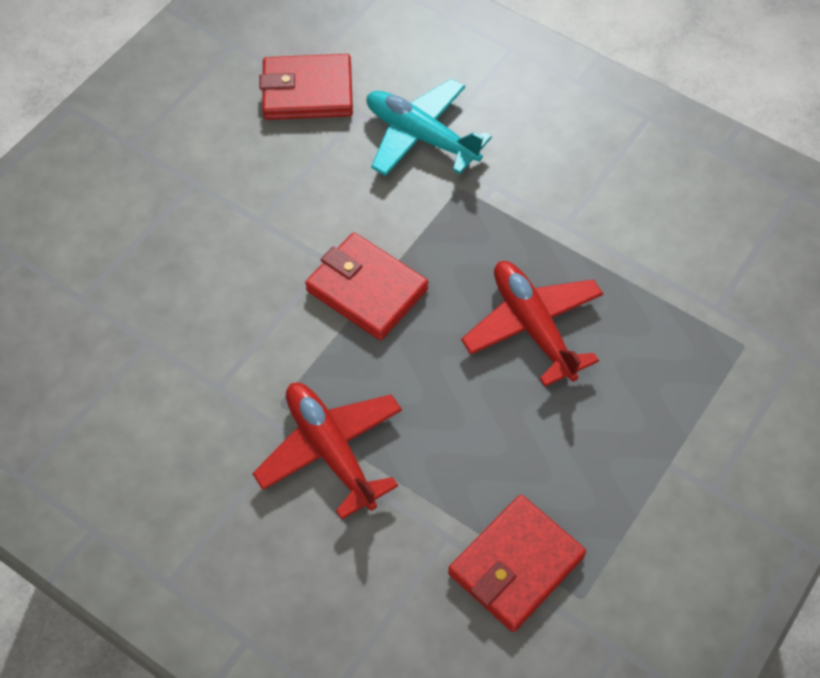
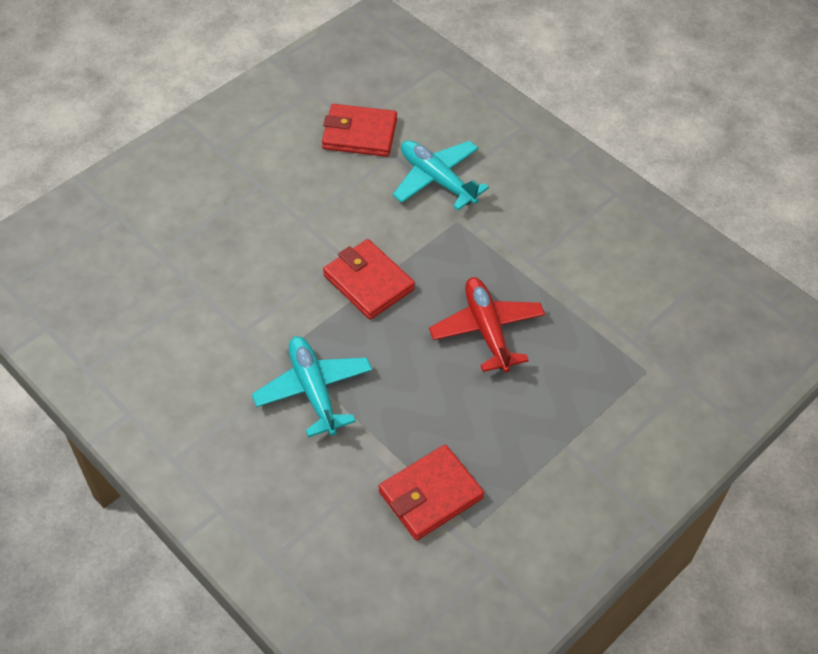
camera: 10 degrees right, 5 degrees down
red plane [252,383,402,520] -> turquoise plane [252,336,372,437]

